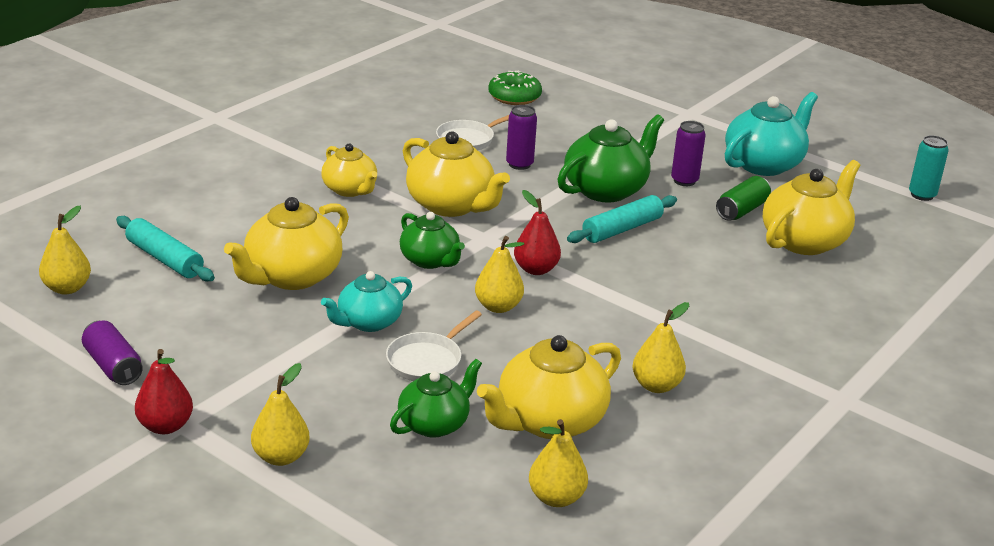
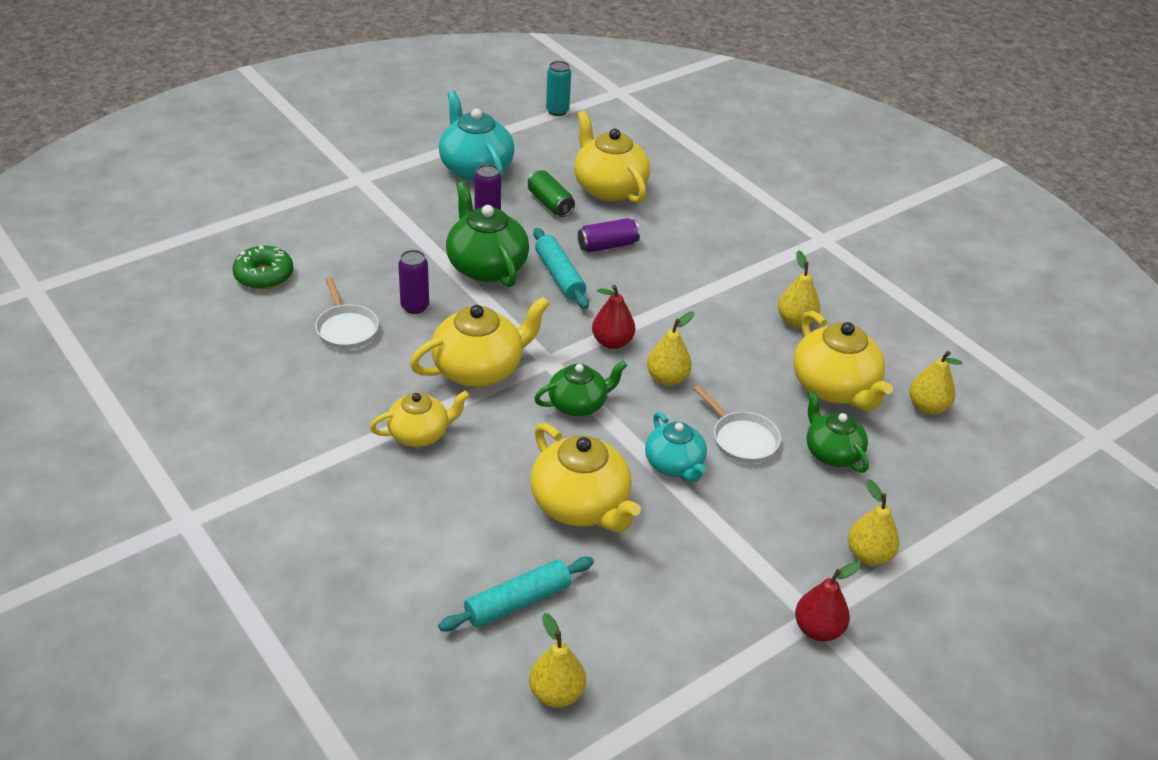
camera: 75 degrees left, 10 degrees up
purple can [82,320,143,385] -> purple can moved to [578,218,640,253]

